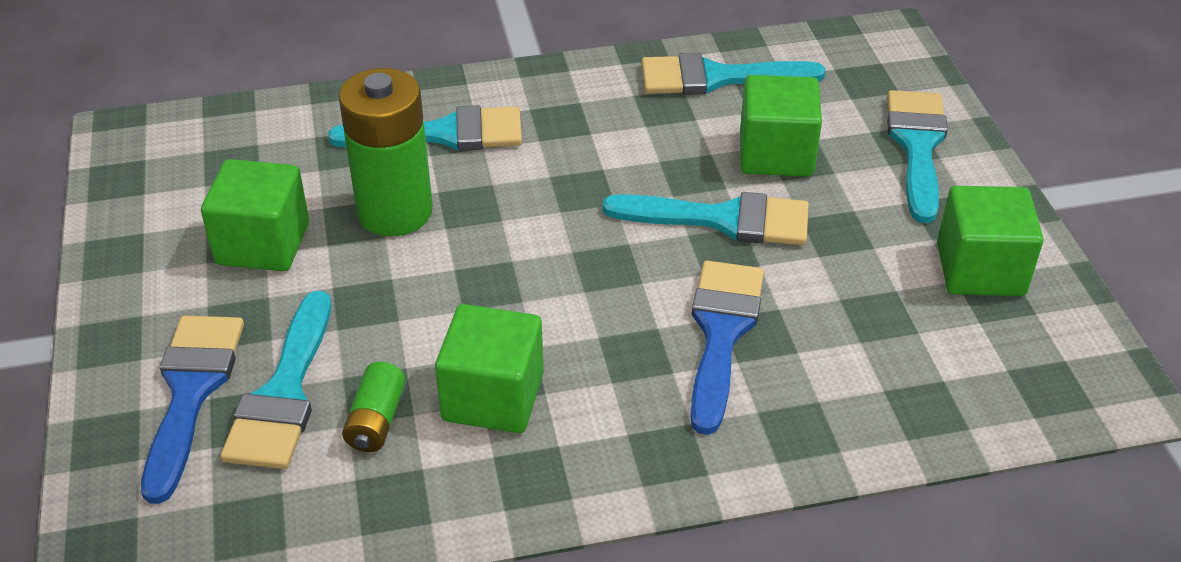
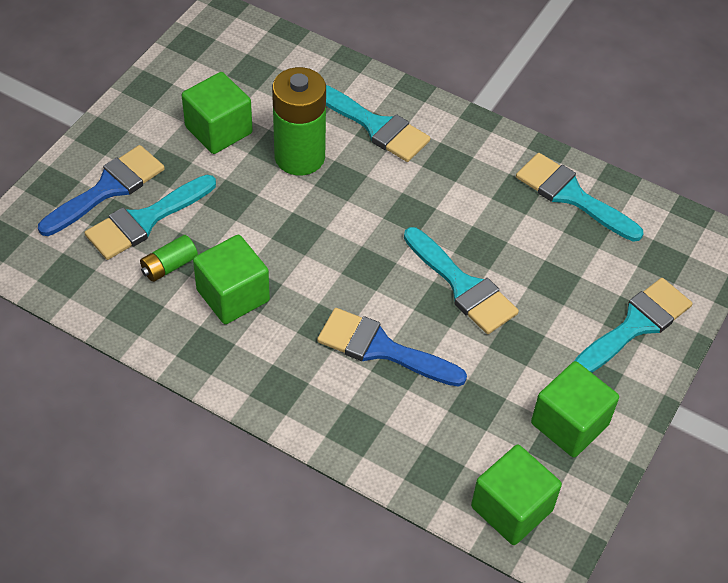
camera: 40 degrees right, 10 degrees up
blue brush [690,261,764,435] -> blue brush turned 120 degrees counterclockwise [317,308,467,387]
green cube [740,75,822,177] -> green cube moved to [471,445,562,545]

